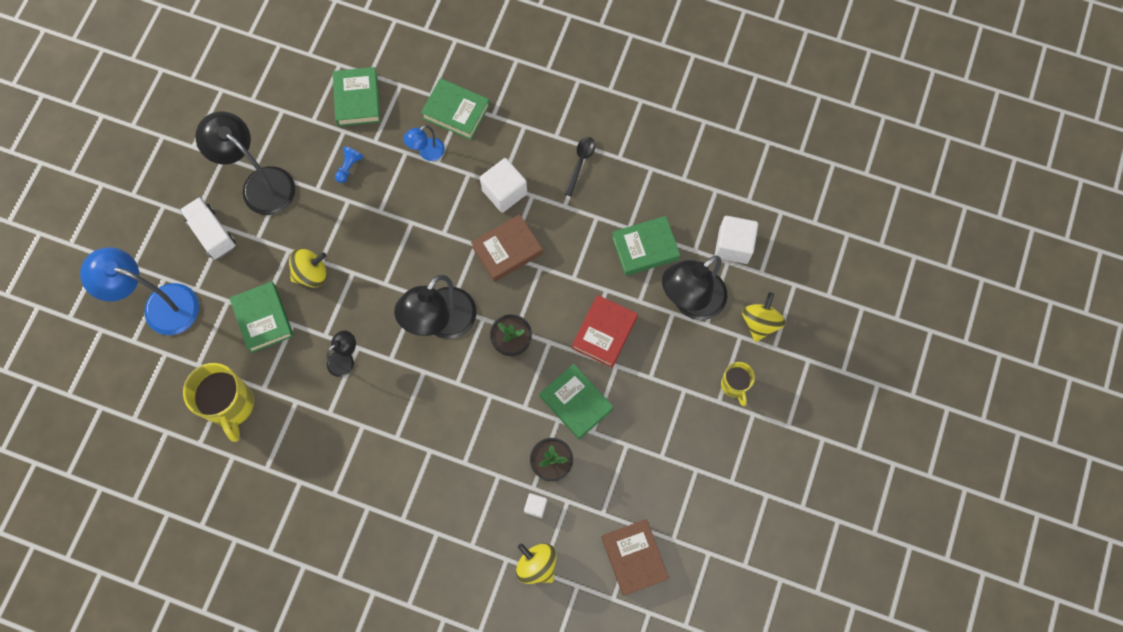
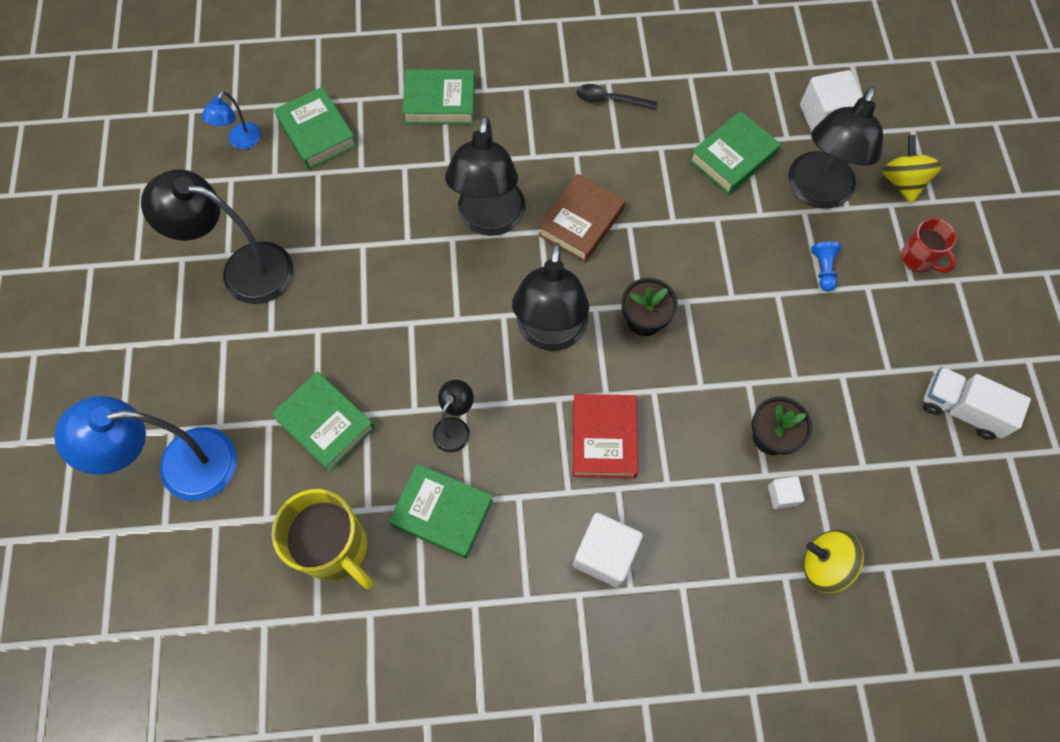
camera: 25 degrees left, 5 degrees down
white truck [180,197,236,259] -> white truck moved to [923,367,1031,440]
yellow spinning top [289,248,327,287] -> none
blue pawn [335,146,364,183] -> blue pawn moved to [811,242,841,292]
blue lamp [403,125,445,161] -> blue lamp moved to [202,91,261,149]
white cube [480,158,527,213] -> white cube moved to [573,513,643,588]
green book [540,364,613,440] -> green book moved to [389,463,493,559]
black spoon [564,137,596,197] -> black spoon turned 75 degrees counterclockwise [577,84,657,110]
red book [572,295,638,368] -> red book moved to [573,394,638,478]
brown book [602,519,669,596] -> none
yellow mug [721,362,755,406] -> red mug [901,218,956,272]
none -> black lamp [445,116,526,236]

